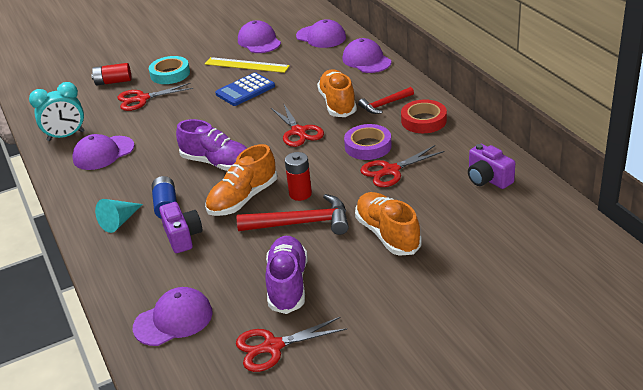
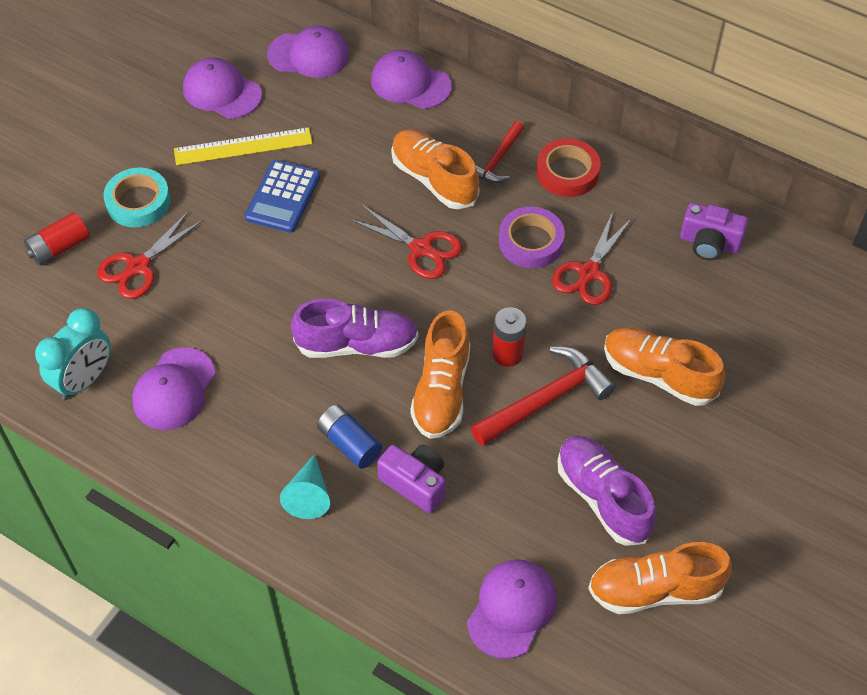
camera: 35 degrees left, 20 degrees up
red scissors [236,317,347,372] -> orange shoe [588,542,732,614]

